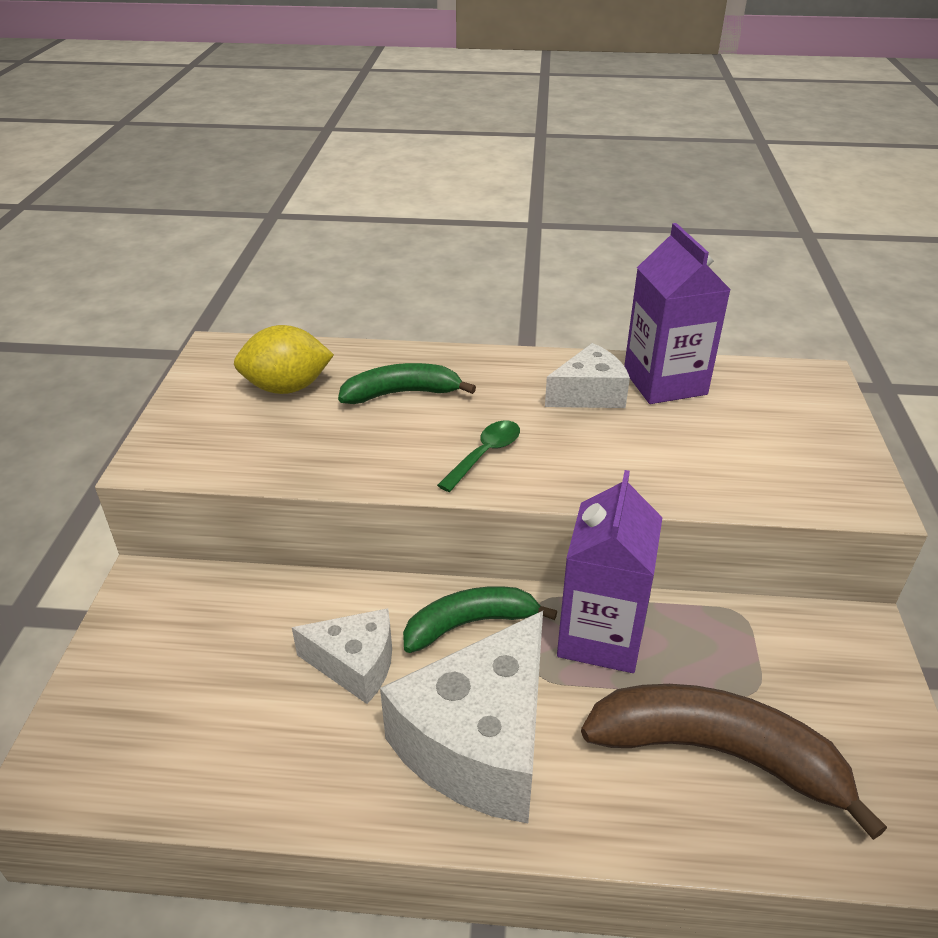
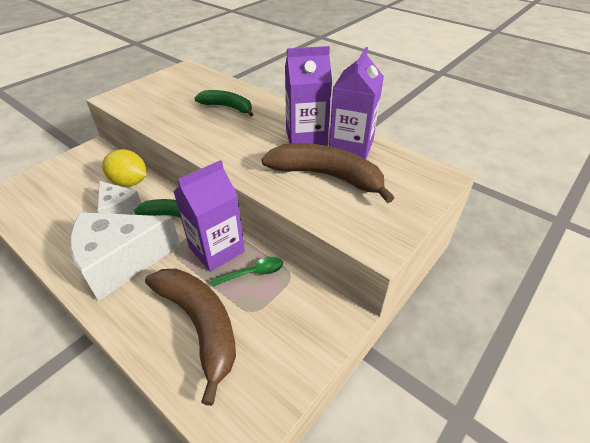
camera: 35 degrees right, 5 degrees up
yellow lemon [234,325,334,394] -> yellow lemon moved to [102,149,147,187]
green spoon [437,421,520,492] -> green spoon moved to [210,257,283,287]
white cheese [545,343,630,408] -> purple carton [285,46,332,146]
none -> brown banana [261,143,394,203]

